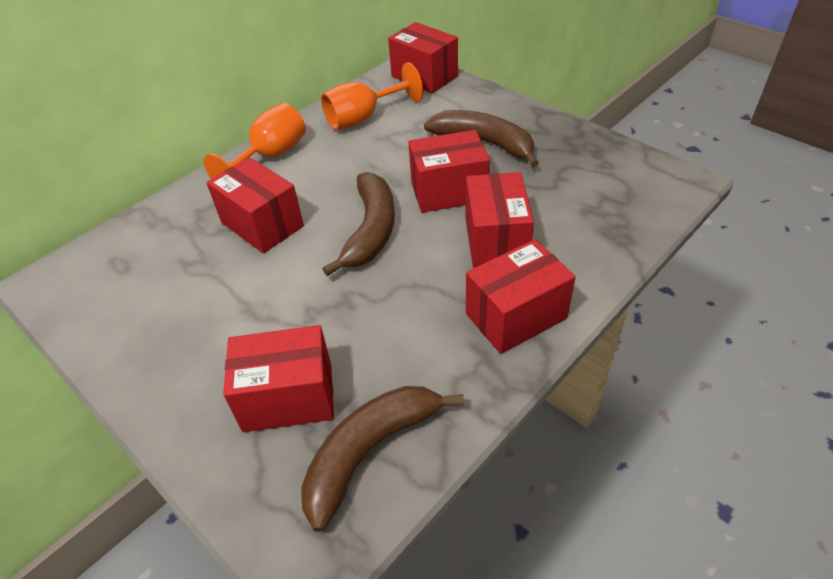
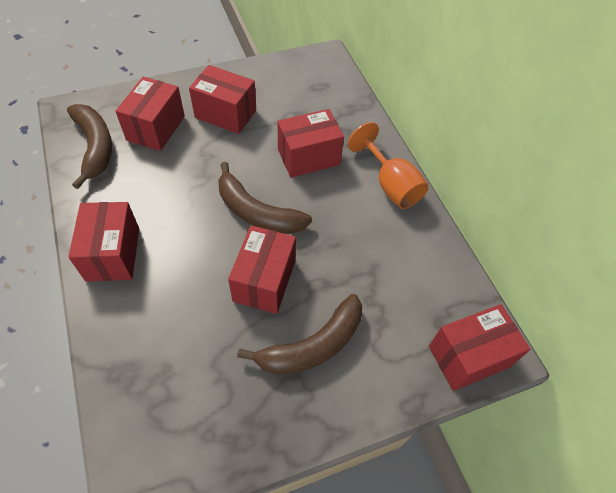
camera: 110 degrees right, 10 degrees up
orange goblet [321,62,423,130] -> none
red box [465,172,534,268] -> red box moved to [189,65,256,134]

